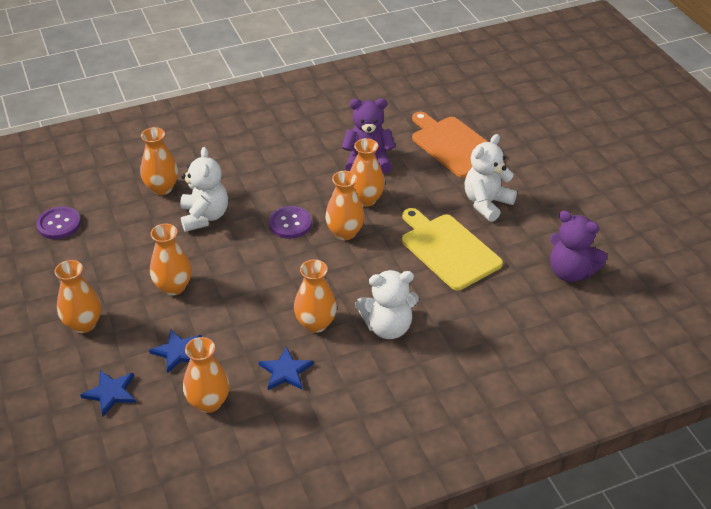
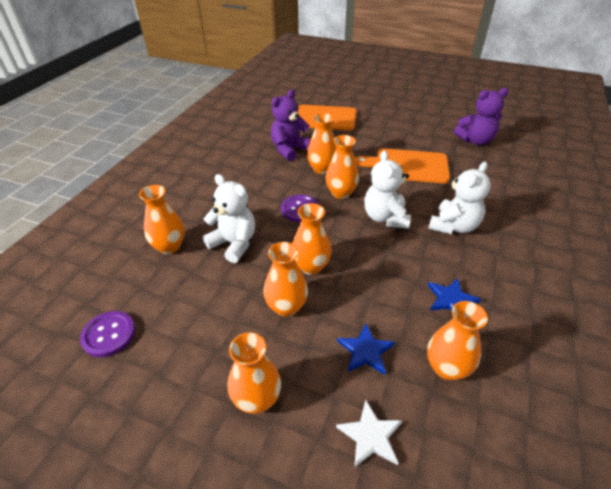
camera: 45 degrees left, 0 degrees up
blue star [80,370,136,416] -> white star [336,400,403,468]
orange vase [294,259,337,333] -> orange vase moved to [292,203,331,275]
yellow cutting board [402,208,503,290] -> orange cutting board [355,149,450,184]
white teddy bear [464,134,517,222] -> white teddy bear moved to [364,150,411,229]

